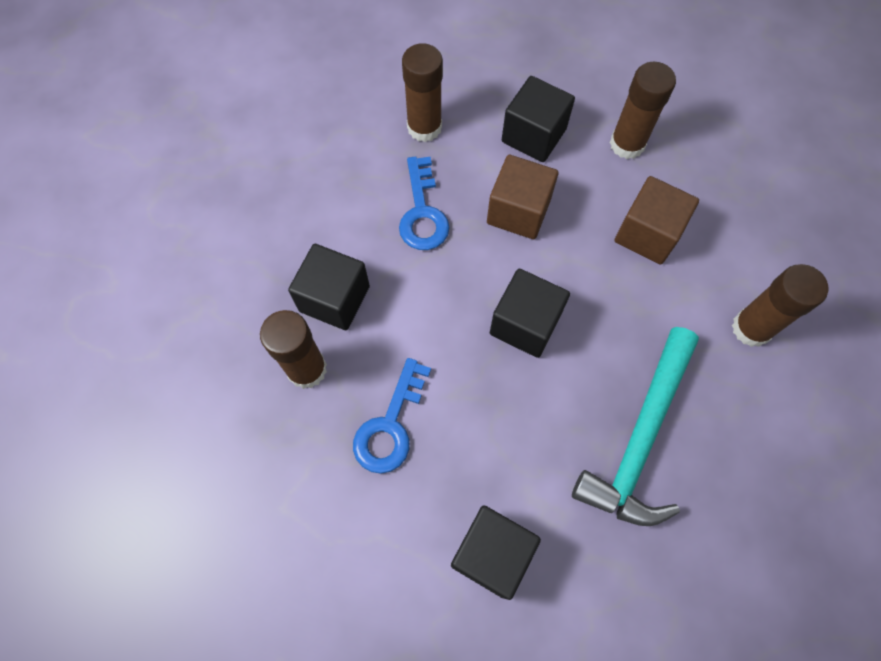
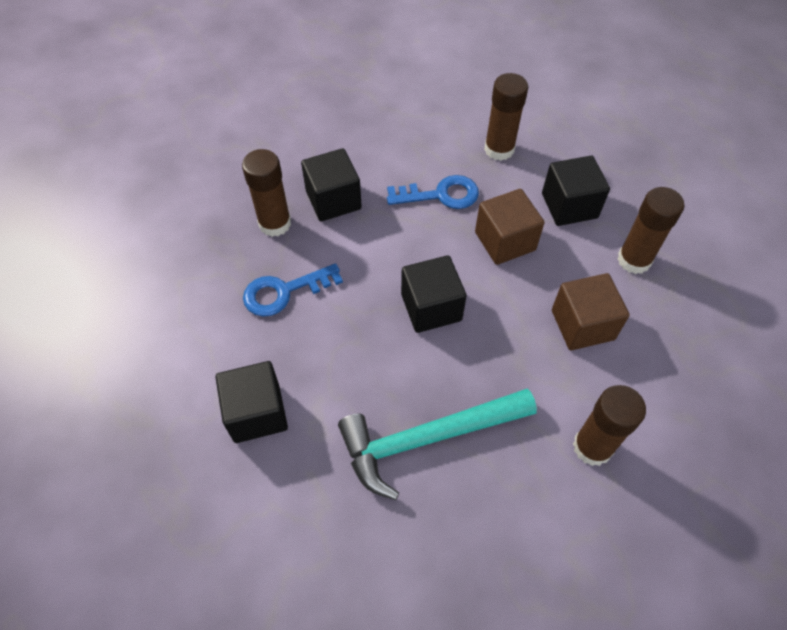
camera: 45 degrees right, 10 degrees down
blue key [399,157,450,250] -> blue key turned 135 degrees counterclockwise [387,175,479,209]

